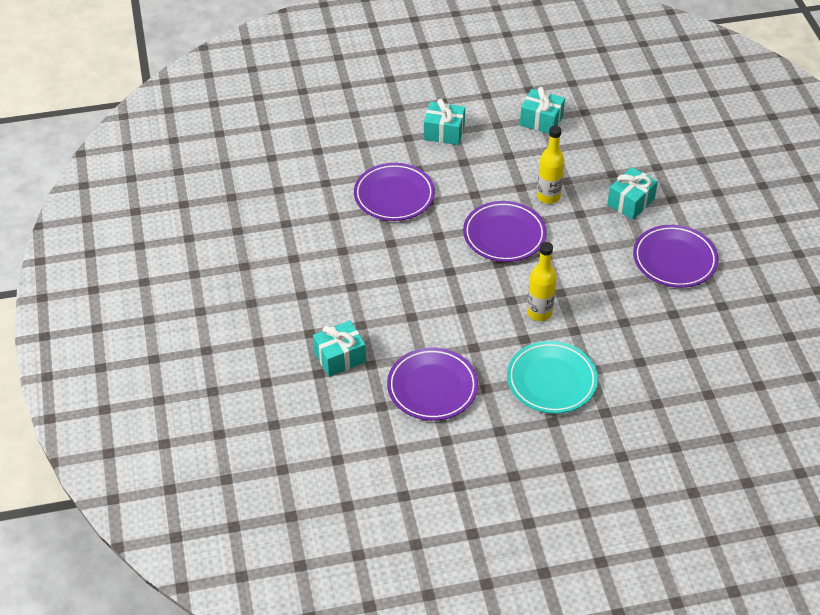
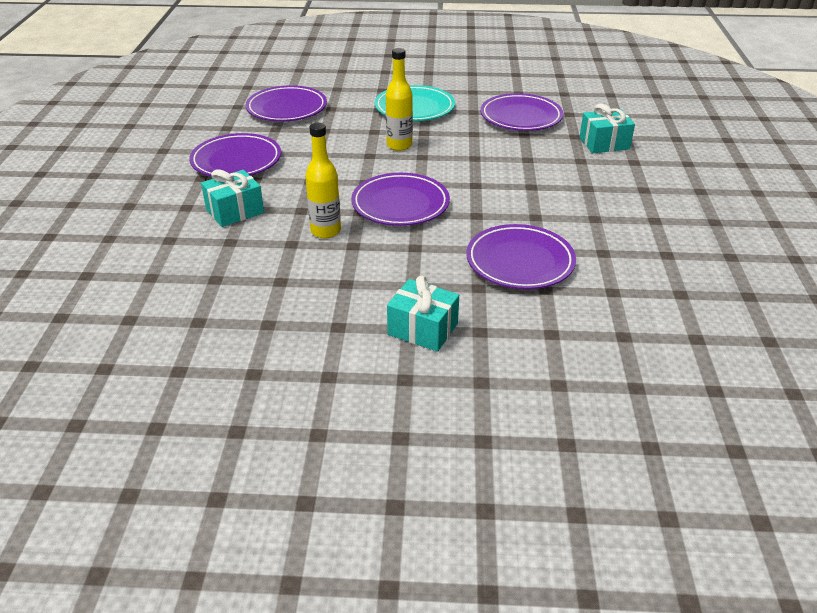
camera: 165 degrees left, 10 degrees down
turquoise gift [520,87,565,134] -> none
none -> purple plate [246,85,327,122]

